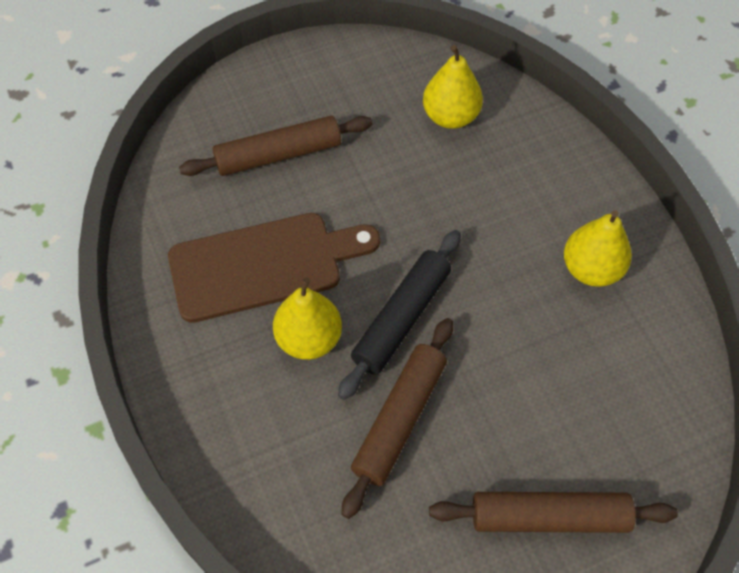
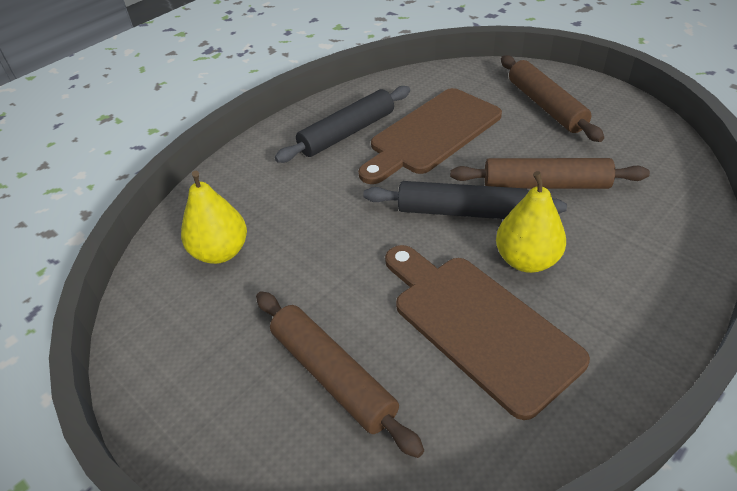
camera: 110 degrees left, 15 degrees down
yellow pear [564,210,632,287] -> black rolling pin [275,86,410,163]
none -> brown cutting board [358,88,502,184]

